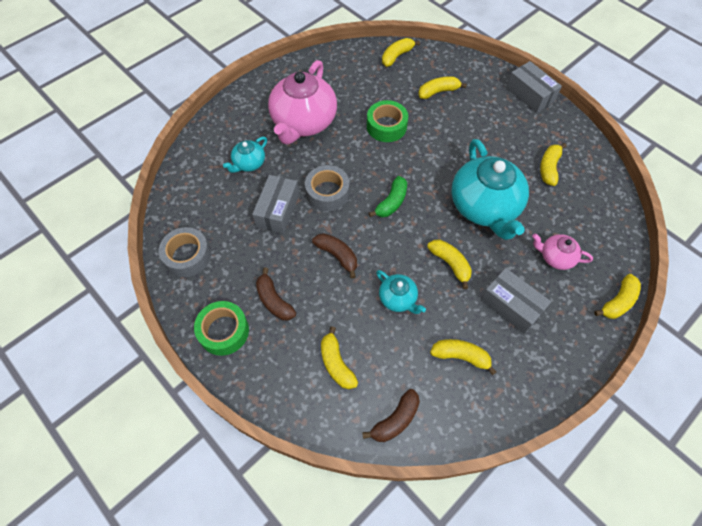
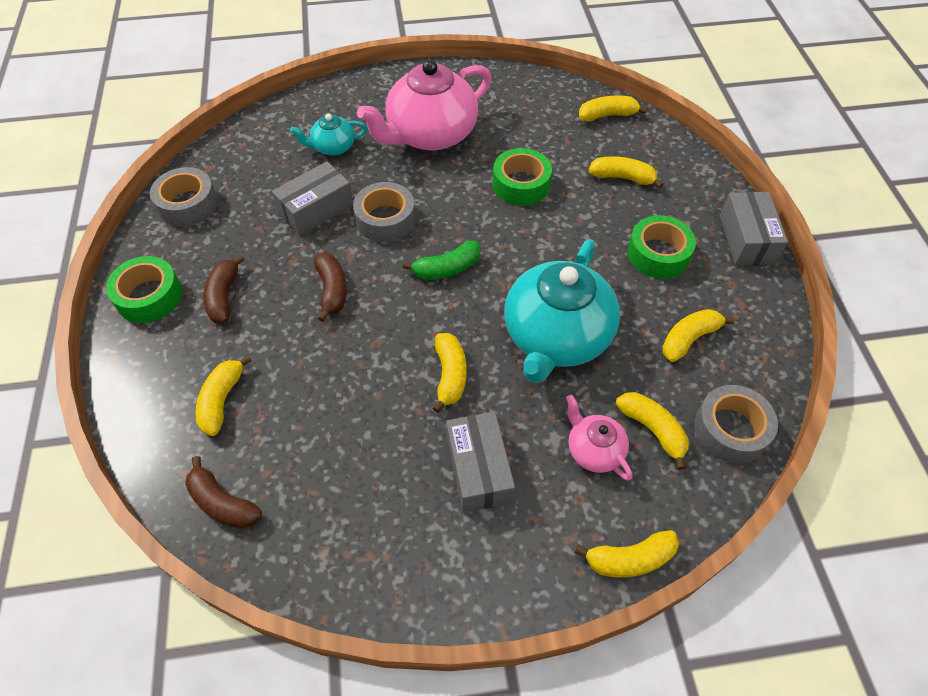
camera: 35 degrees right, 5 degrees down
brown banana [362,389,420,442] -> brown banana turned 45 degrees clockwise [185,456,262,529]
turquoise teapot [376,270,426,314] -> none
yellow banana [430,339,497,375] -> yellow banana moved to [616,392,689,470]
none -> green tape [627,215,696,279]
none -> grey tape [694,385,778,463]

